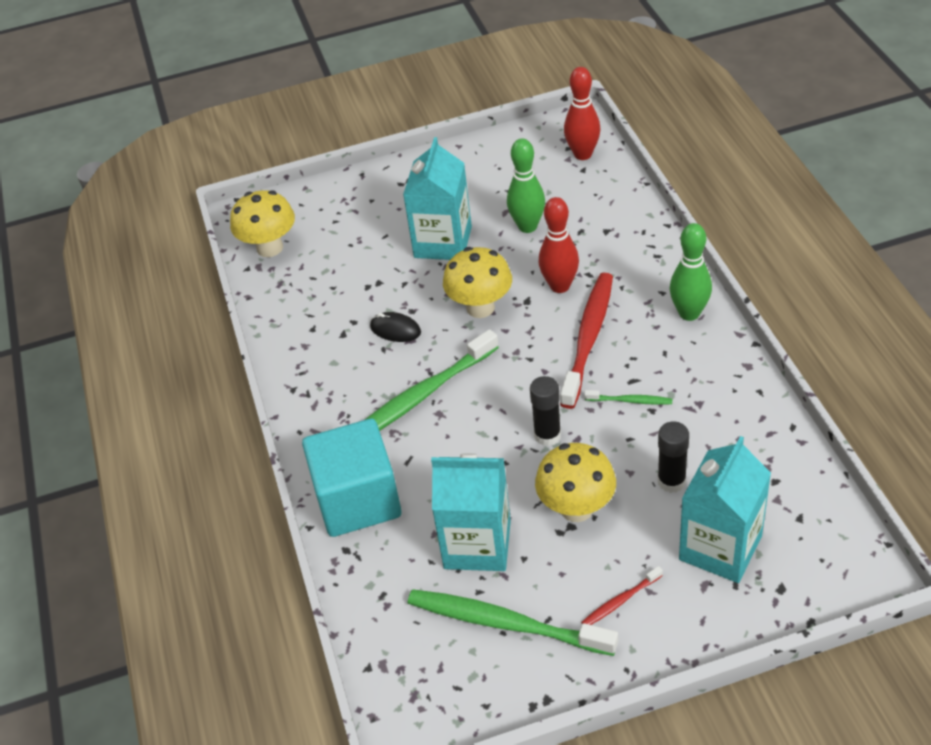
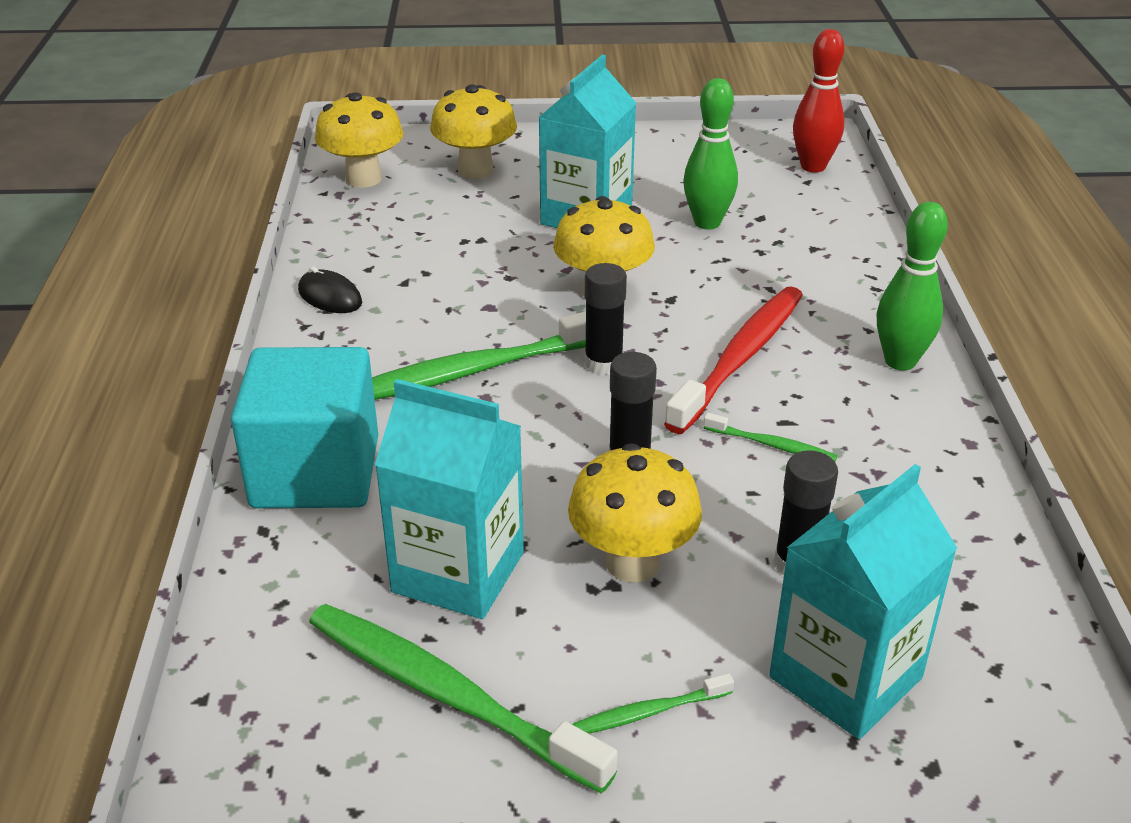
camera: 10 degrees right, 10 degrees down
black mouse [370,312,421,342] -> black mouse moved to [298,266,362,313]
red bowling pin [539,197,579,293] -> none
red toothbrush [581,566,663,625] -> green toothbrush [572,673,734,734]
none -> yellow mushroom [430,84,517,179]
none -> black glue stick [585,263,627,375]

